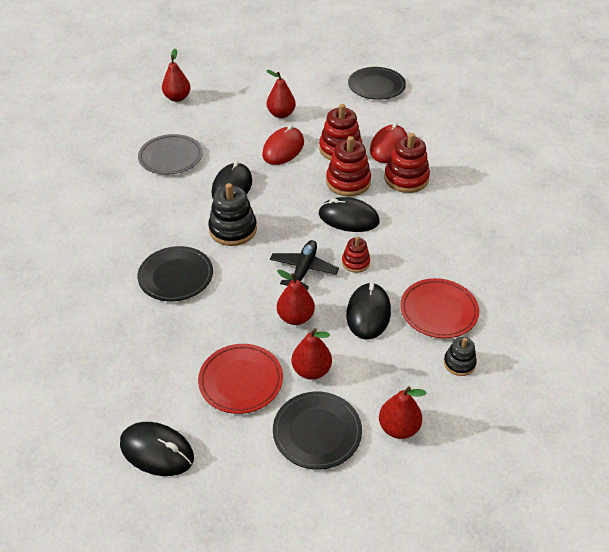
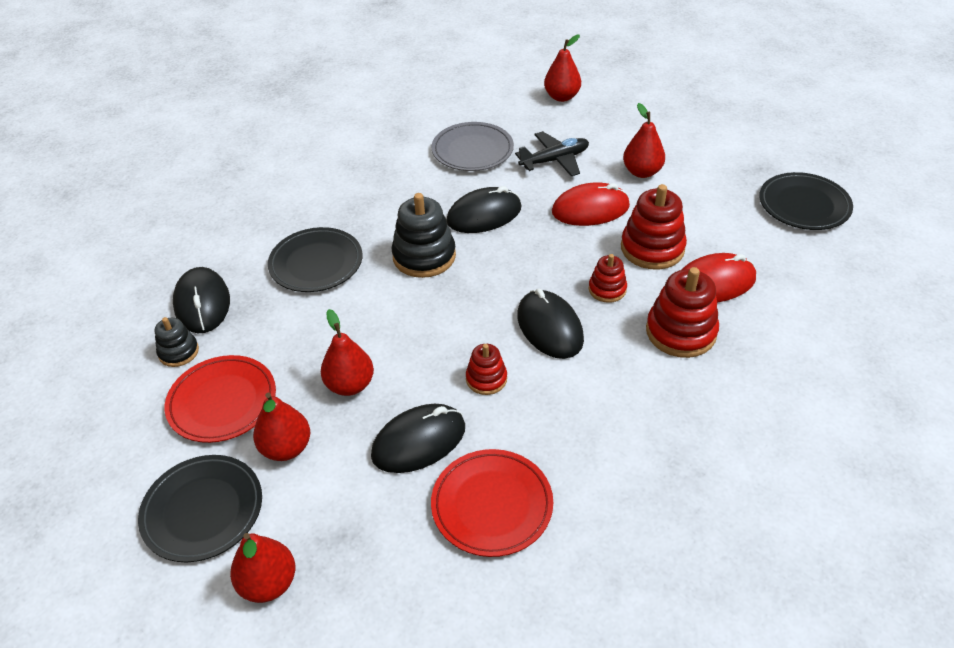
camera: 50 degrees right, 0 degrees up
black mouse [120,422,194,476] -> black mouse moved to [173,267,230,333]
black plane [270,240,339,290] -> black plane moved to [515,131,589,176]
red stacking toy [326,136,371,197] -> red stacking toy [589,254,627,303], size x0.57
black stacking toy [444,337,477,376] -> black stacking toy moved to [155,317,199,367]

